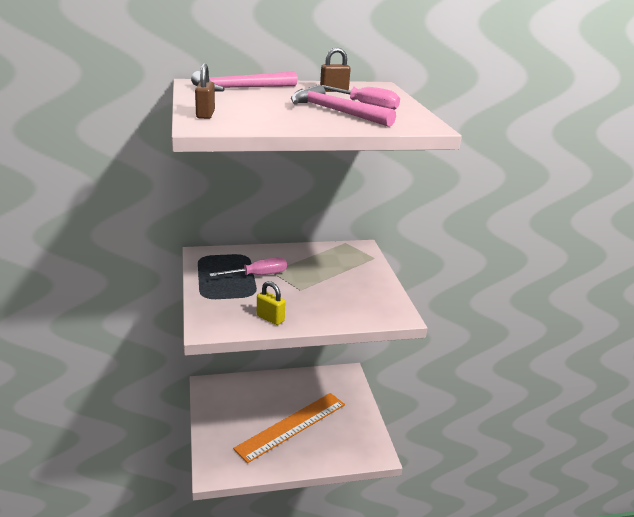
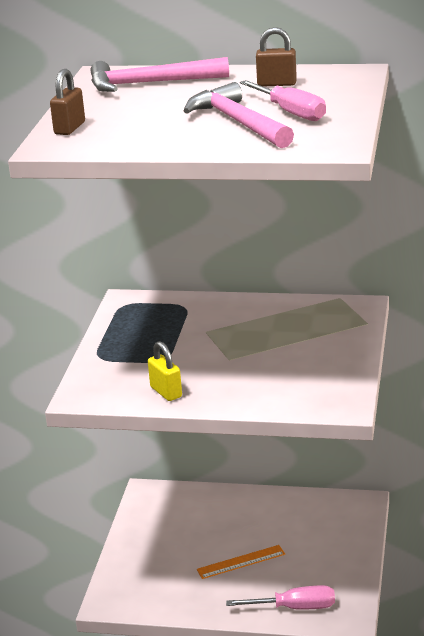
camera: 25 degrees right, 0 degrees up
pink screwdriver [210,257,287,277] -> pink screwdriver moved to [226,585,335,610]
orange ruler [233,393,345,463] -> orange ruler [197,545,285,579], size x0.48

